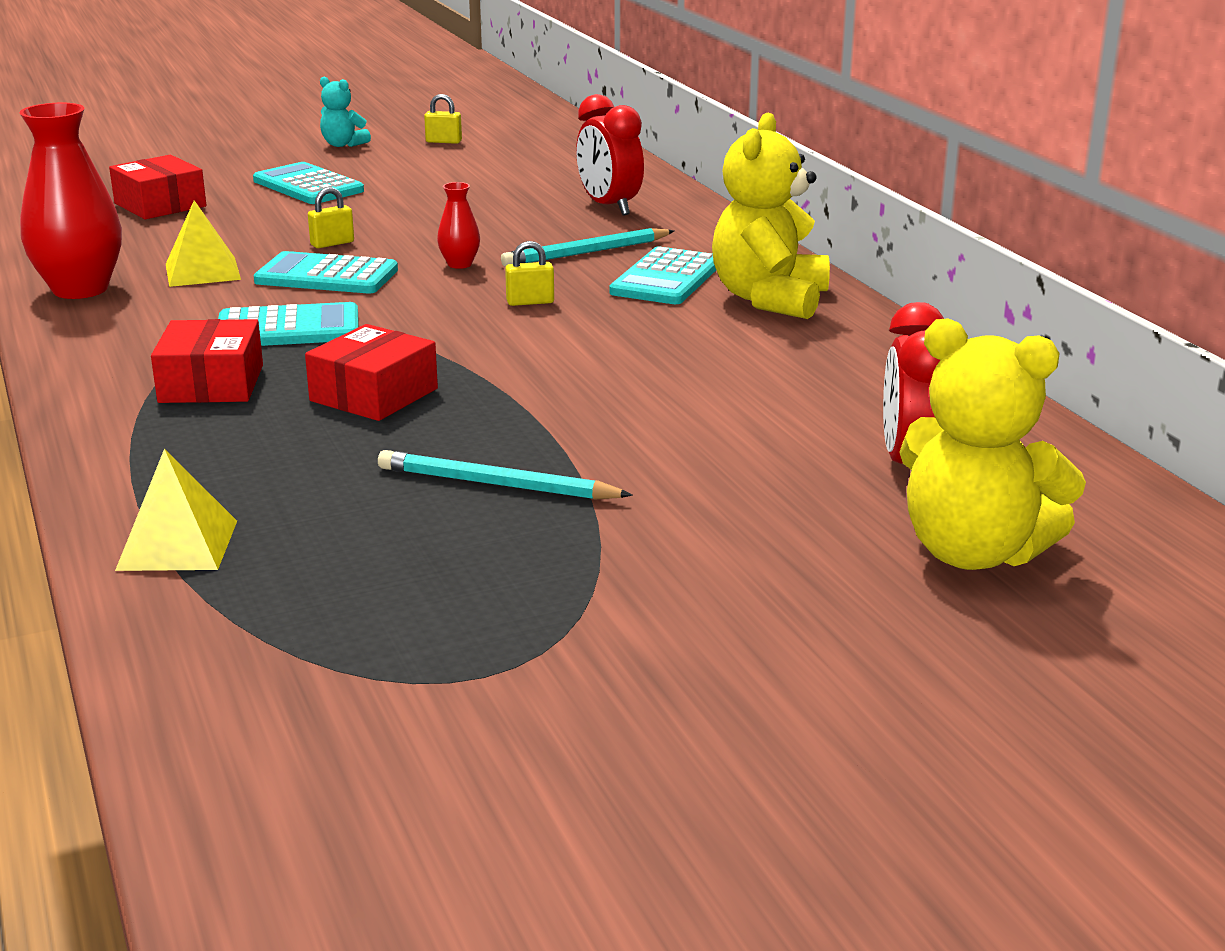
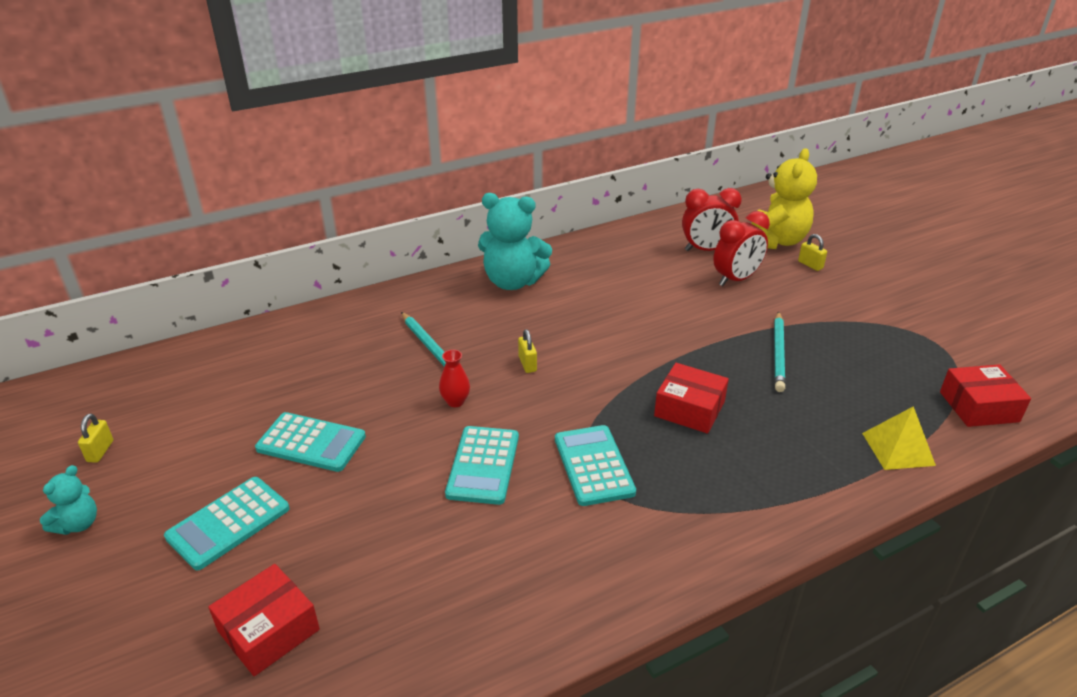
camera: 95 degrees left, 10 degrees up
red vase [20,103,122,299] -> none
red box [151,319,263,403] -> red box moved to [940,364,1031,427]
yellow pyramid [166,200,241,287] -> none
yellow padlock [308,187,354,248] -> yellow padlock moved to [798,234,827,271]
red clock [576,94,644,216] -> red clock moved to [713,211,770,286]
turquoise calculator [609,246,716,304] -> turquoise calculator moved to [255,412,366,472]
yellow teddy bear [712,112,830,319] -> turquoise teddy bear [478,193,552,290]

